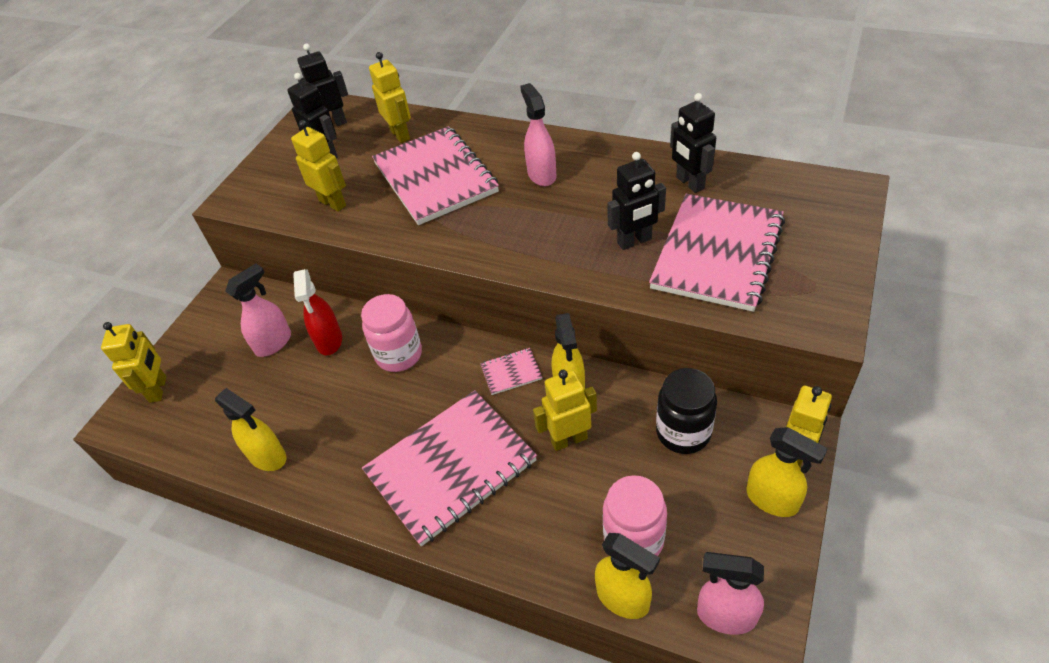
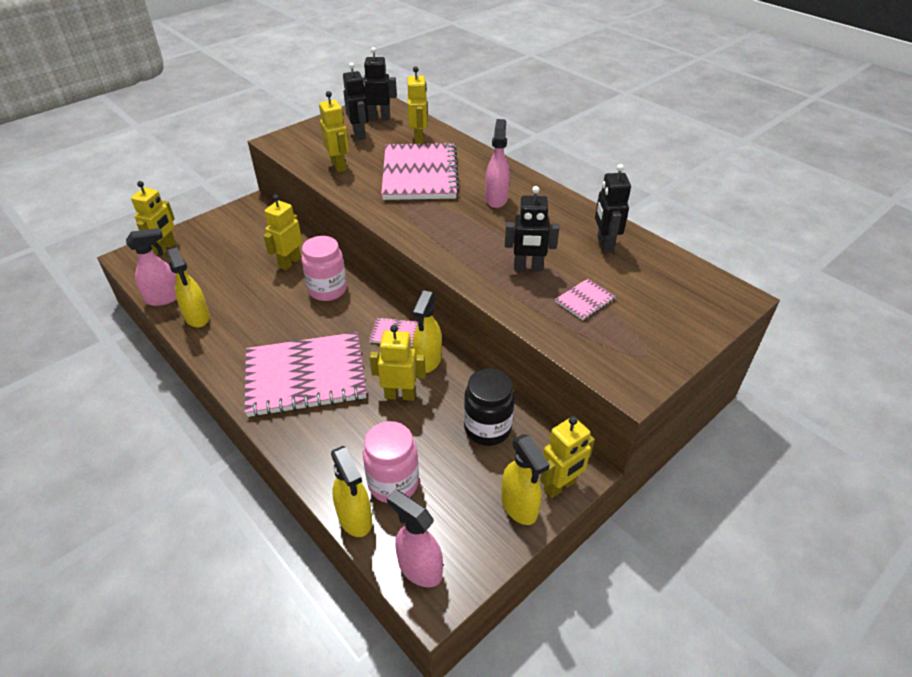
camera: 20 degrees right, 5 degrees down
pink spray bottle [225,264,291,357] -> pink spray bottle moved to [126,228,177,306]
red spray bottle [293,269,342,355] -> yellow robot [263,195,302,270]
pink notebook [649,194,785,312] -> pink notebook [555,278,616,320], size x0.41

